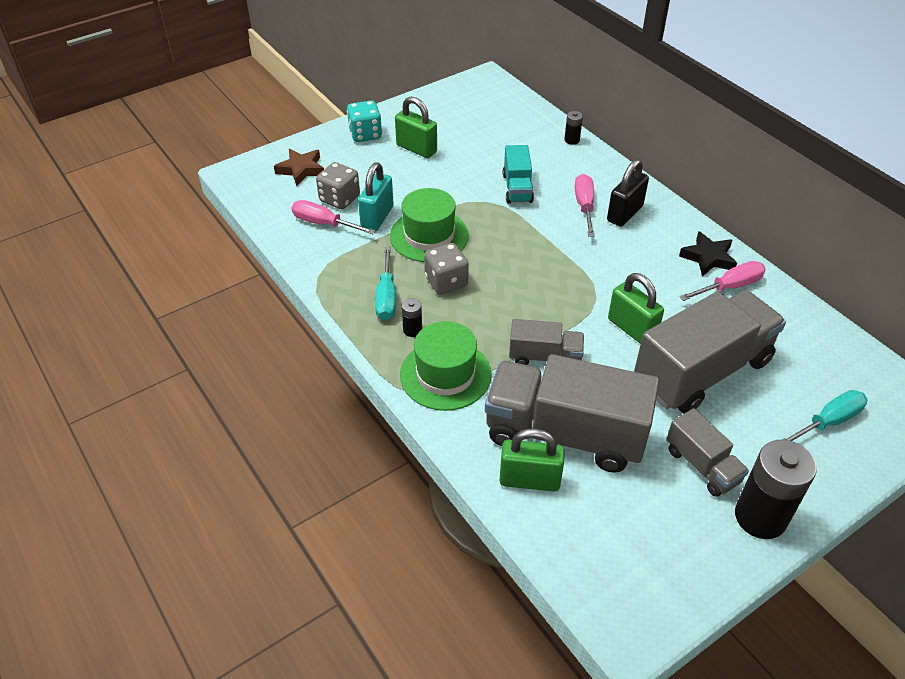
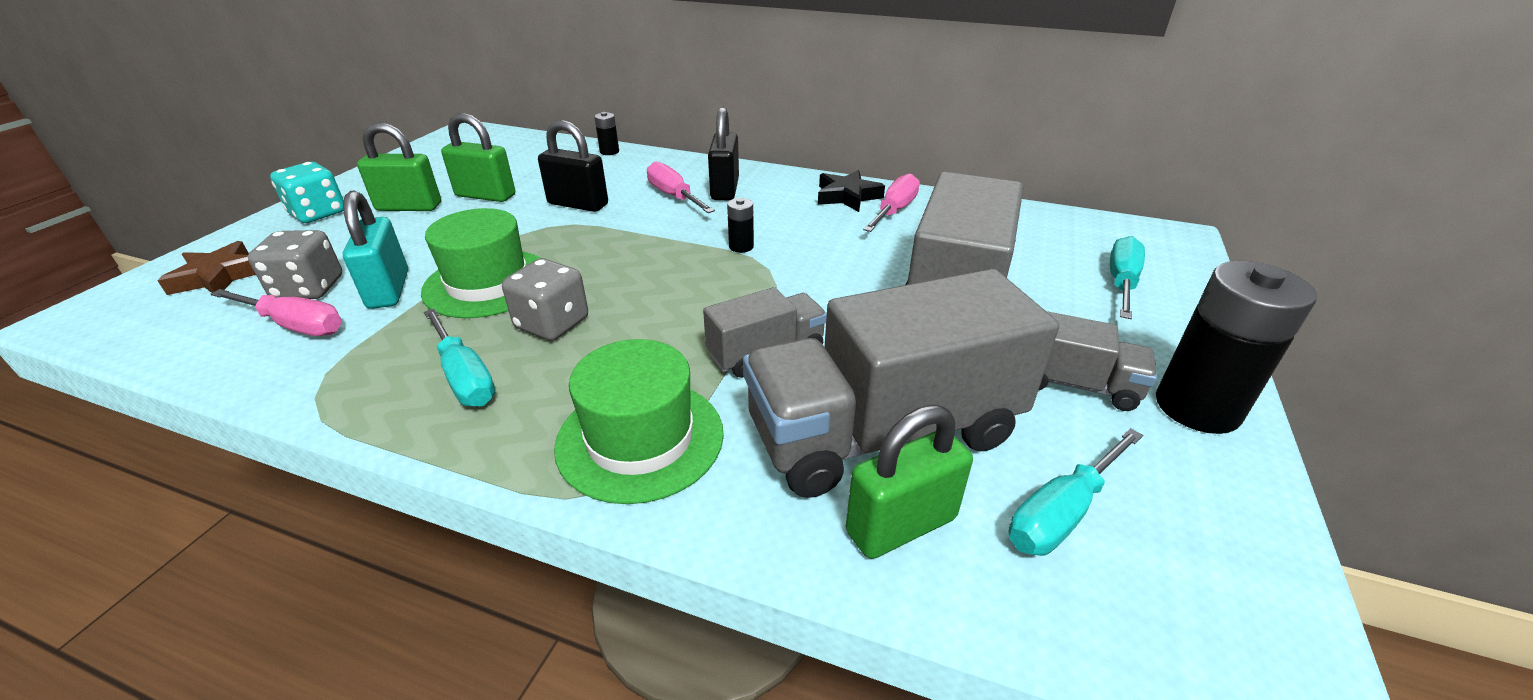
camera: 35 degrees left, 10 degrees down
pink screwdriver [292,200,376,234] -> pink screwdriver turned 150 degrees counterclockwise [211,289,342,336]
black battery [402,298,422,337] -> black battery moved to [727,198,754,253]
turquoise truck [503,145,534,203] -> black padlock [538,120,608,212]
green padlock [608,273,664,344] -> green padlock moved to [441,113,515,202]
none -> turquoise screwdriver [1008,428,1143,556]

